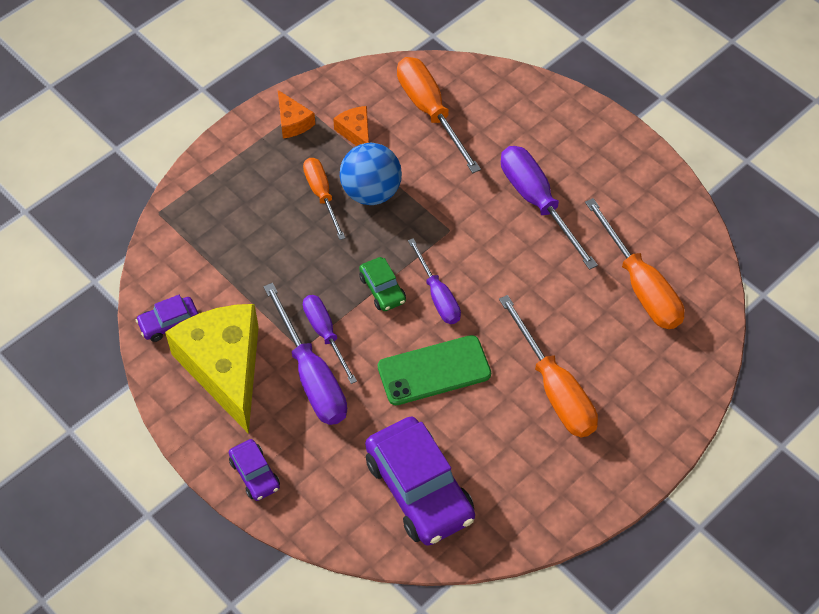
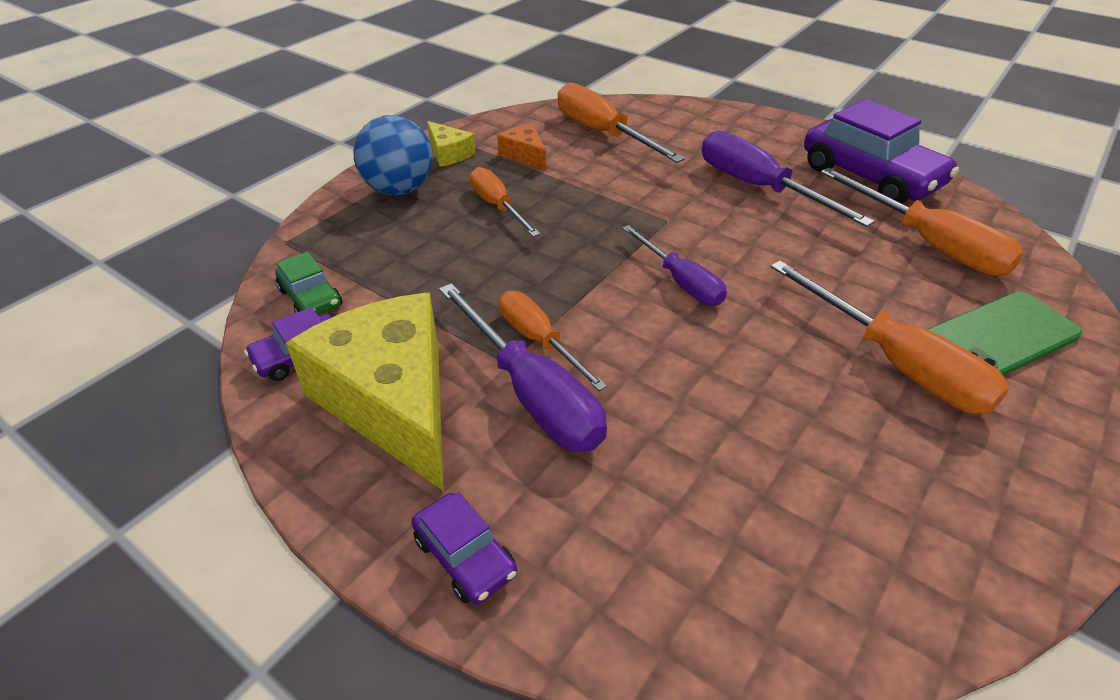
camera: 10 degrees left, 15 degrees down
orange cheese [278,90,315,138] -> yellow cheese [427,121,476,167]
purple screwdriver [303,295,357,384] -> orange screwdriver [499,291,607,391]
blue ball [340,143,402,205] -> blue ball moved to [353,115,433,195]
green car [359,257,406,311] -> green car moved to [275,252,342,315]
purple car [365,416,475,546] -> purple car moved to [804,99,959,204]
green phone [378,335,491,405] -> green phone moved to [927,292,1082,376]

